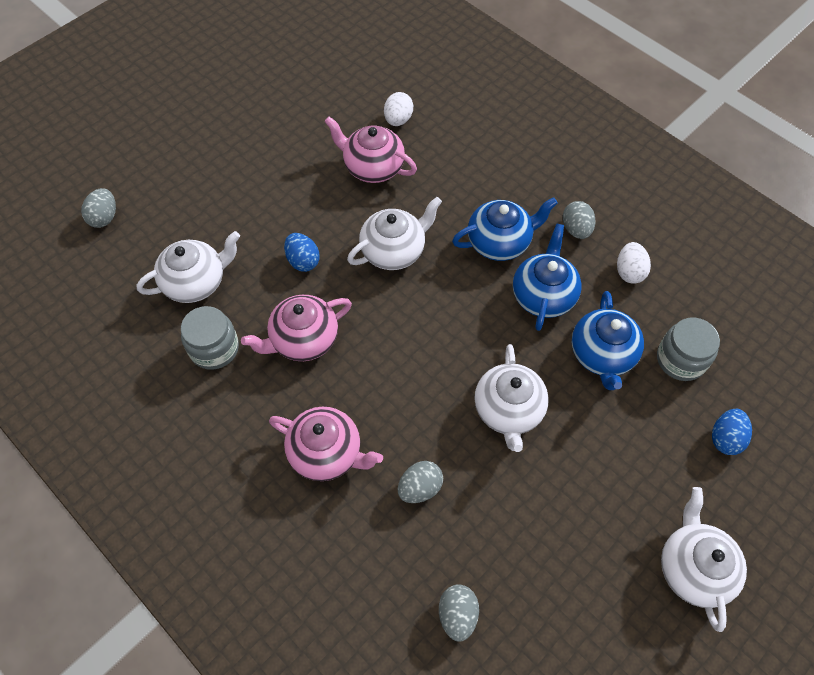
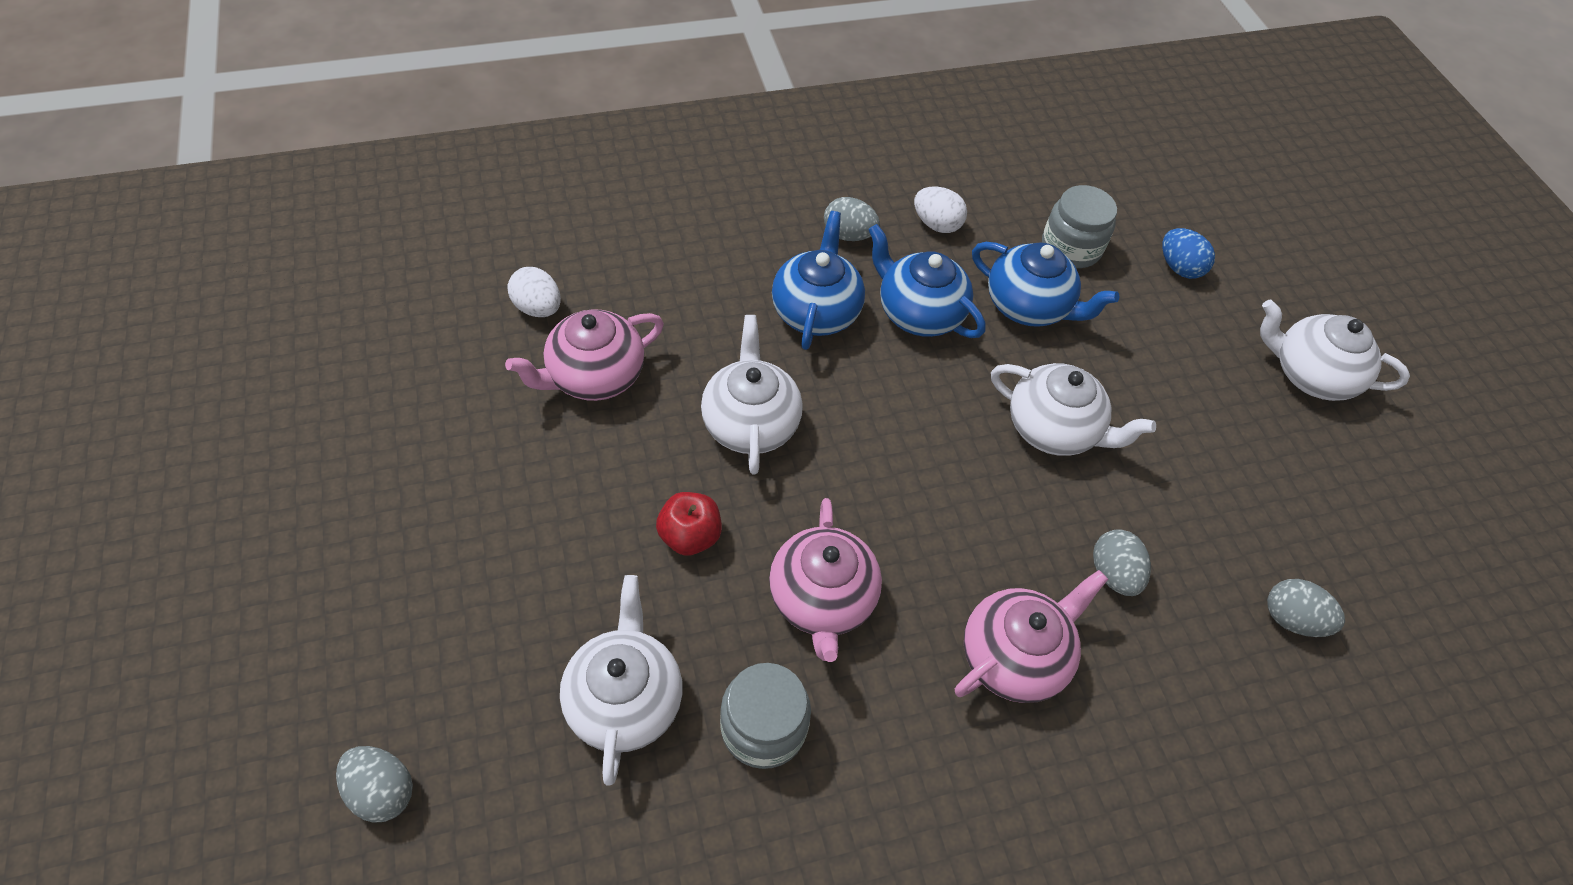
camera: 65 degrees left, 5 degrees down
blue egg [284,233,320,272] -> red apple [656,492,722,556]

